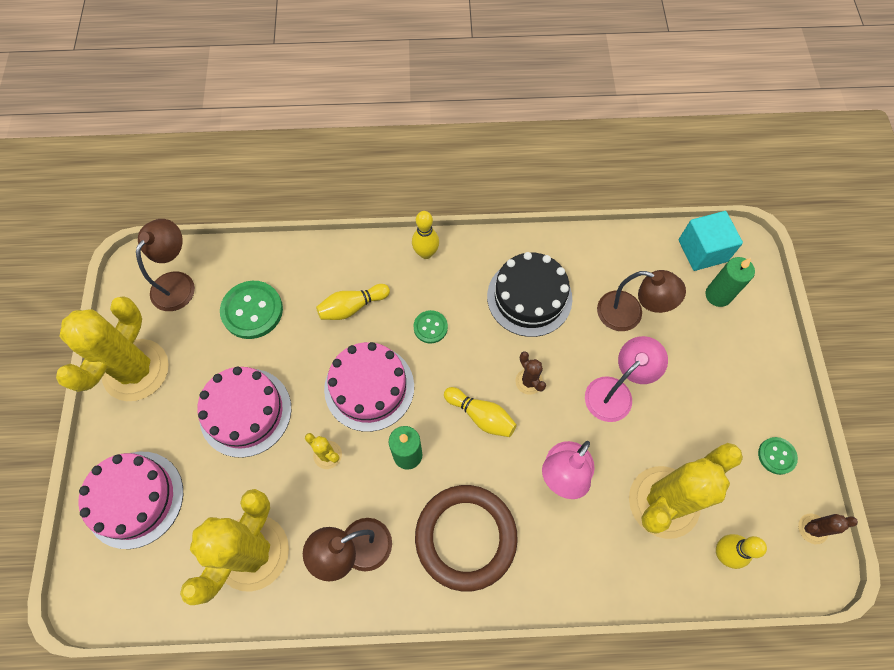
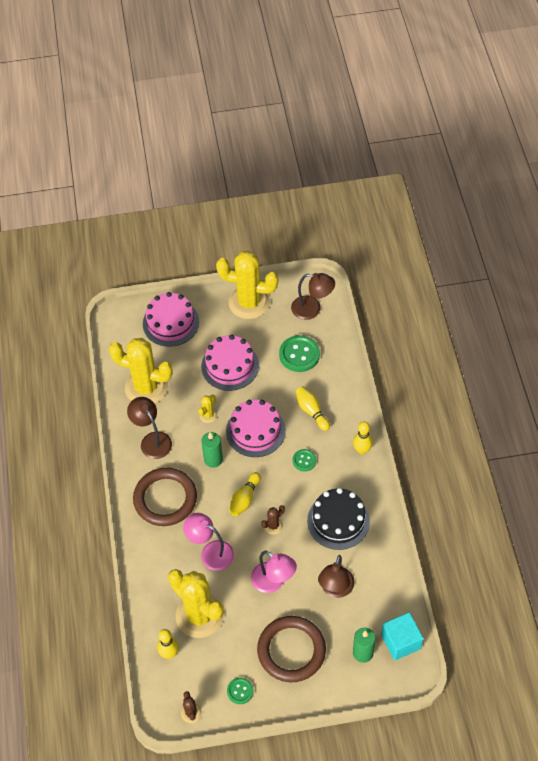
camera: 85 degrees right, 10 degrees down
none -> brown ring [257,616,326,682]

